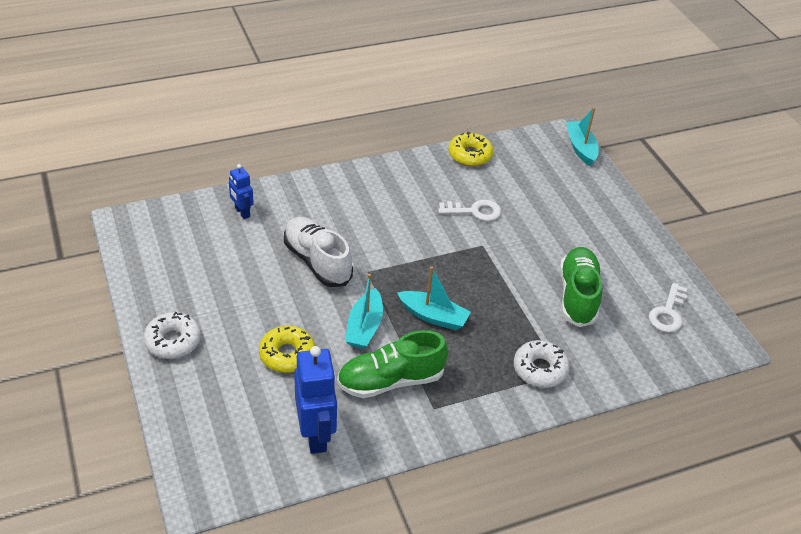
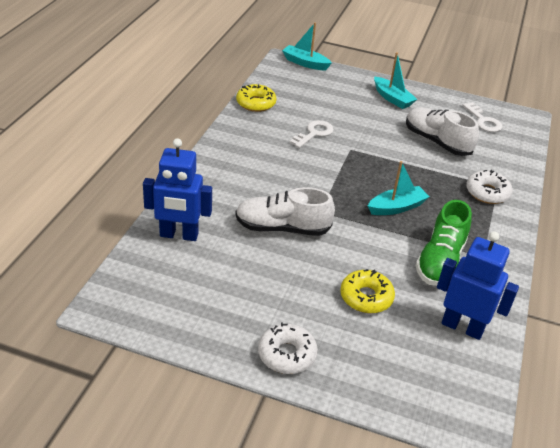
camera: 50 degrees left, 5 degrees down
blue robot [229,164,254,219] -> blue robot [143,138,212,241], size x1.80
turquoise boat [345,274,383,349] -> turquoise boat moved to [374,52,417,109]
green shoe [560,247,602,327] -> white shoe [406,108,479,156]

